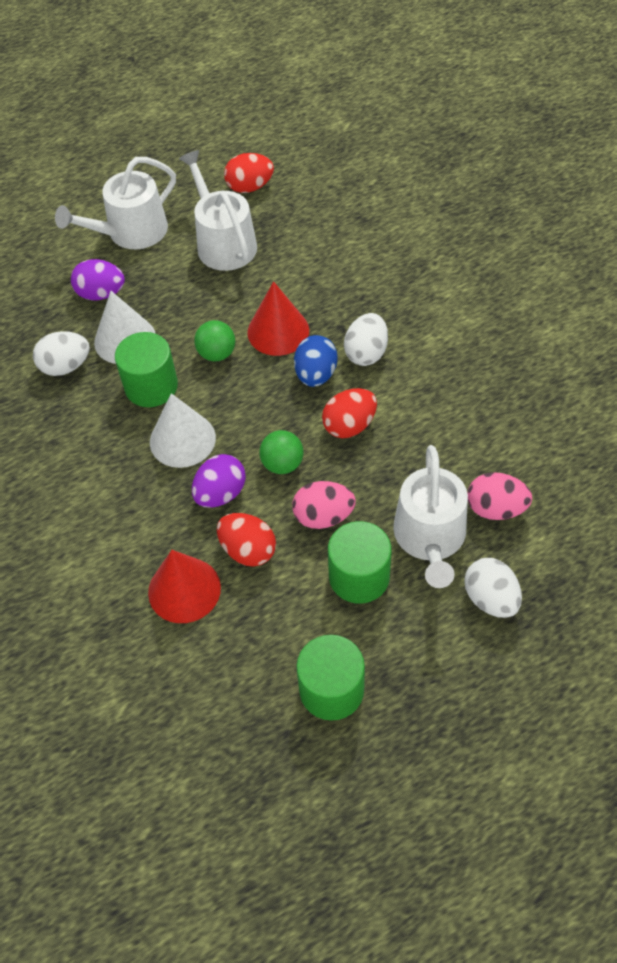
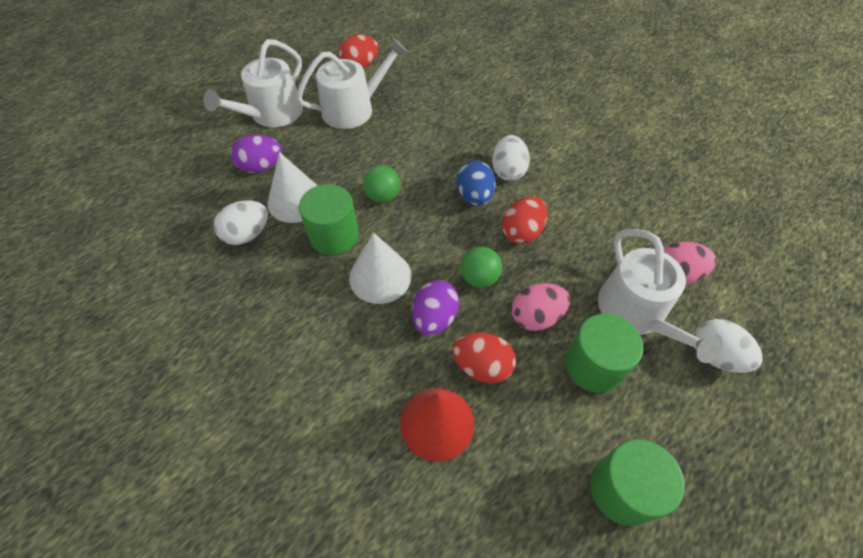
camera: 20 degrees left, 0 degrees up
white watering can [179,150,257,271] -> white watering can turned 105 degrees clockwise [296,38,408,129]
red cone [247,281,309,356] -> none

